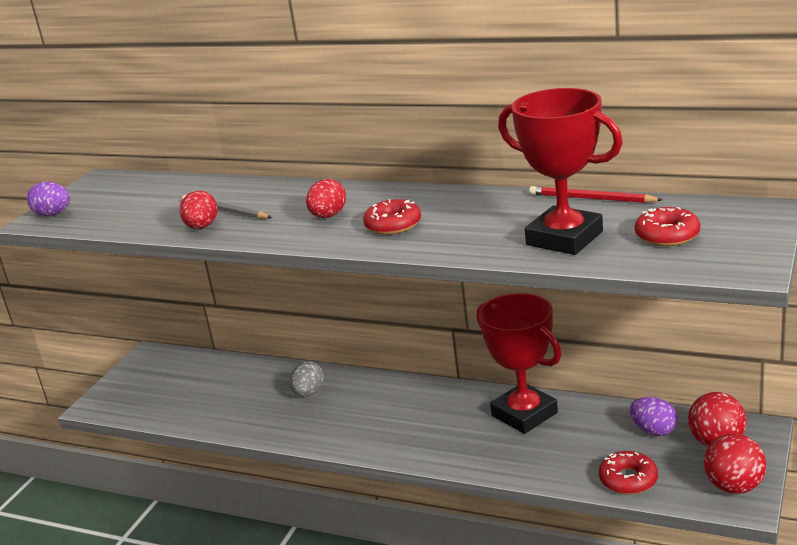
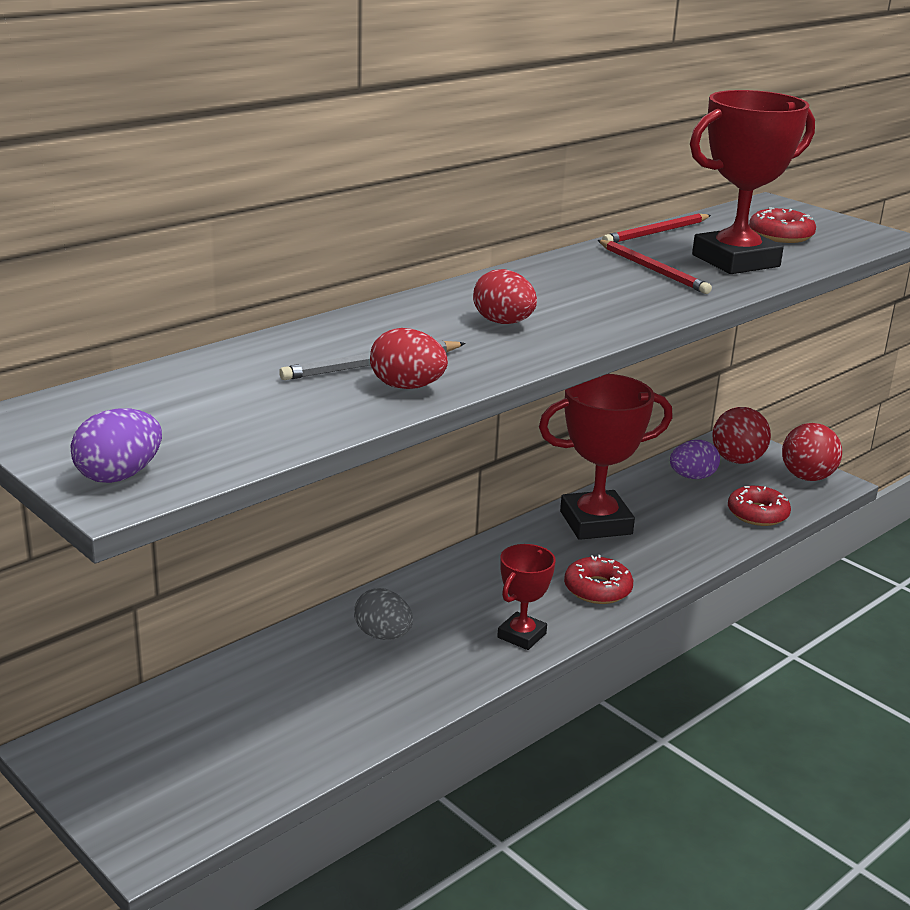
camera: 70 degrees left, 0 degrees up
red donut [363,199,421,235] -> red donut moved to [564,555,633,604]
none -> red trophy [497,544,556,650]
none -> red pencil [598,240,712,294]

